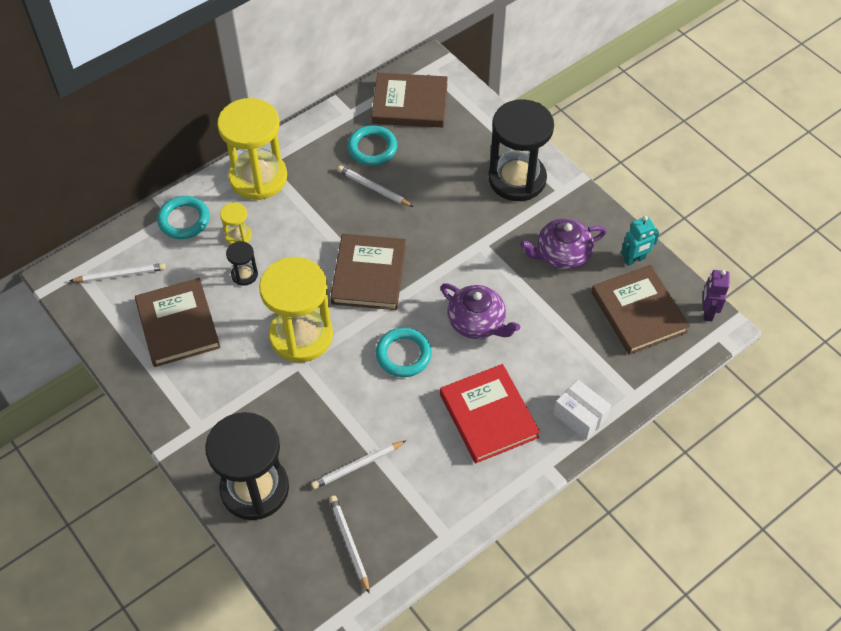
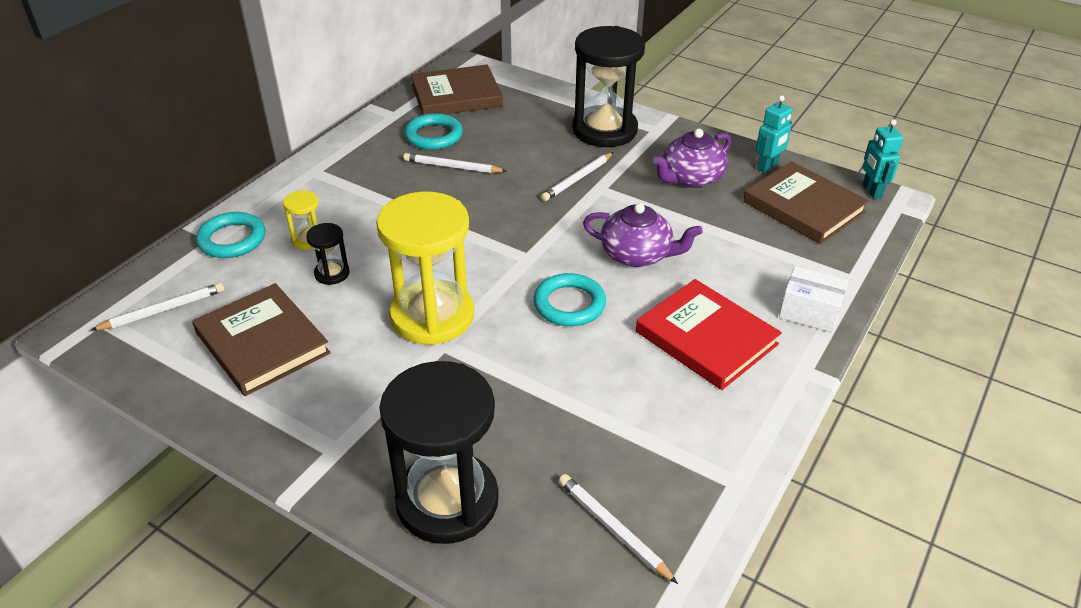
camera: 20 degrees left, 15 degrees down
yellow hourglass [217,98,287,200] -> none
white pencil [311,441,406,489] -> white pencil moved to [541,152,614,201]
brown book [330,234,406,310] -> none
purple robot [703,270,729,322] -> turquoise robot [863,119,903,199]

